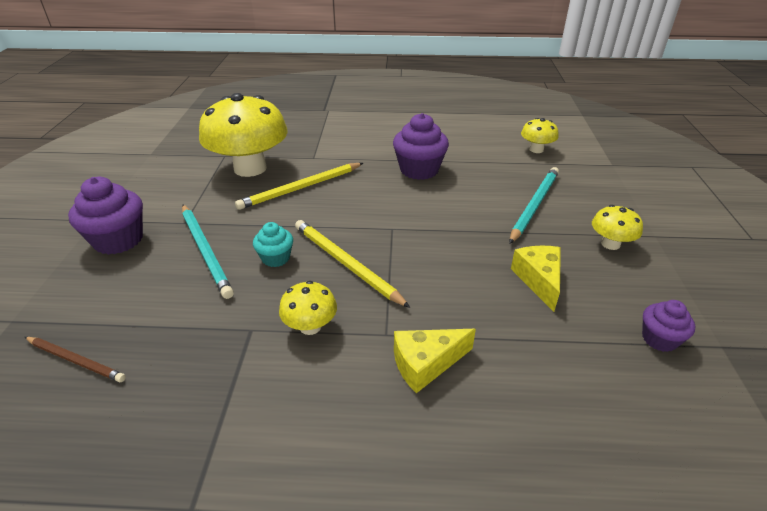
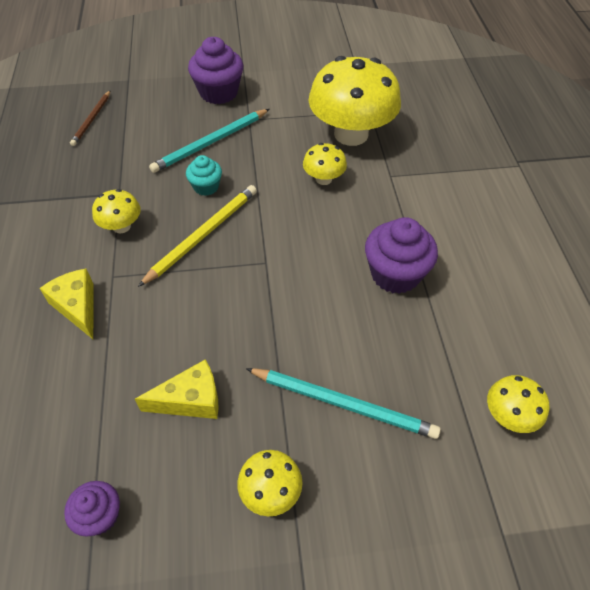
camera: 80 degrees right, 15 degrees up
yellow pencil [235,163,363,210] -> yellow mushroom [303,143,347,185]

